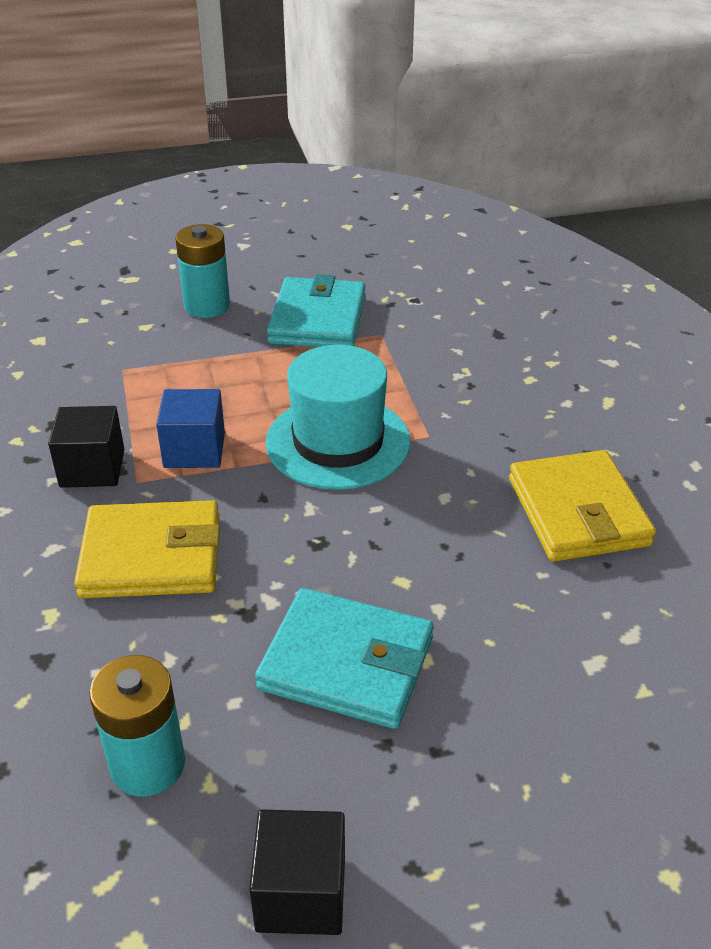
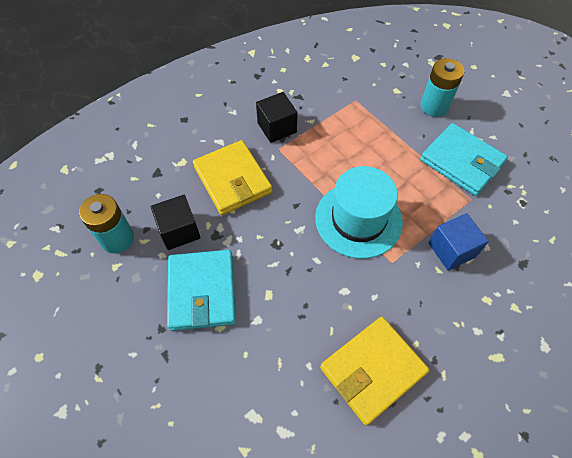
camera: 65 degrees right, 20 degrees up
blue cube [156,389,225,468] -> blue cube moved to [428,213,489,270]
black cube [249,809,345,935] -> black cube moved to [151,195,200,250]
turquoise wallet [267,274,366,347] -> turquoise wallet turned 60 degrees clockwise [420,123,508,196]

